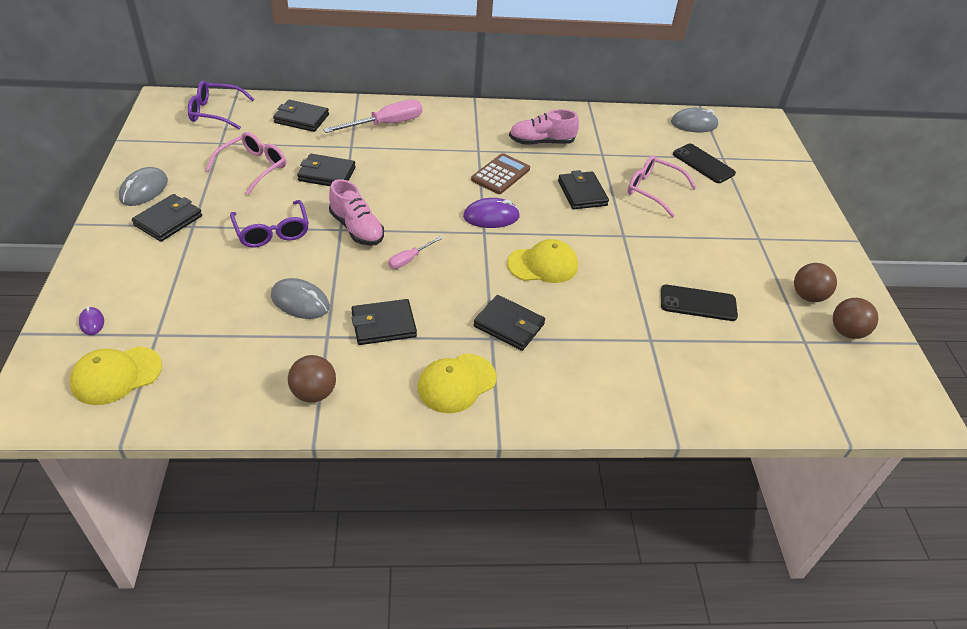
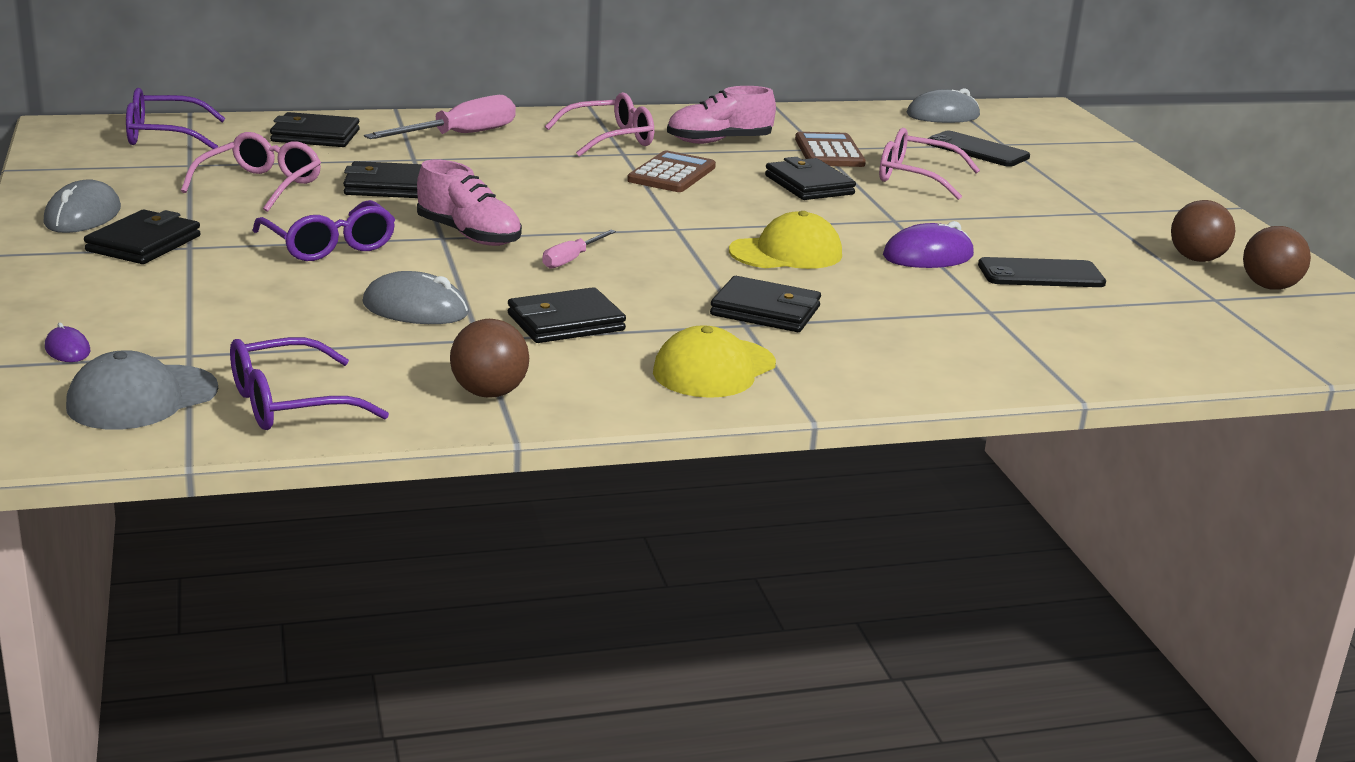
camera: 10 degrees left, 20 degrees down
yellow cap [70,346,162,405] -> grey cap [66,350,218,430]
purple mouse [463,198,520,228] -> purple mouse moved to [883,221,974,268]
none -> purple glasses [230,337,389,430]
none -> pink glasses [545,92,654,157]
none -> brown calculator [795,132,866,167]

